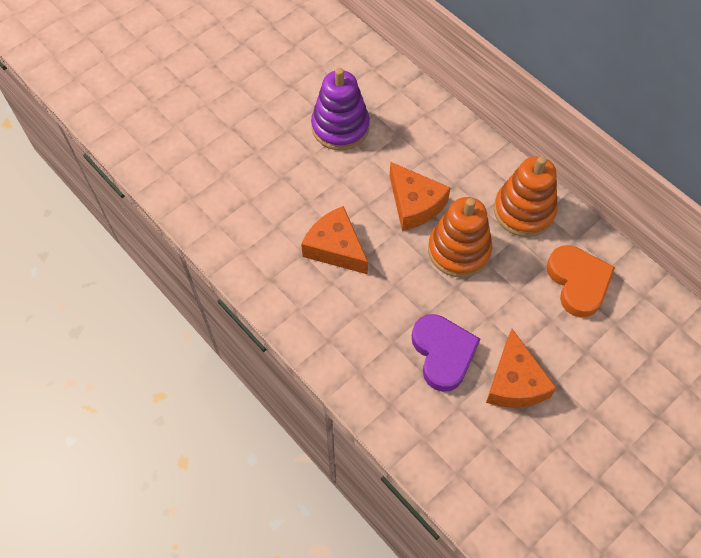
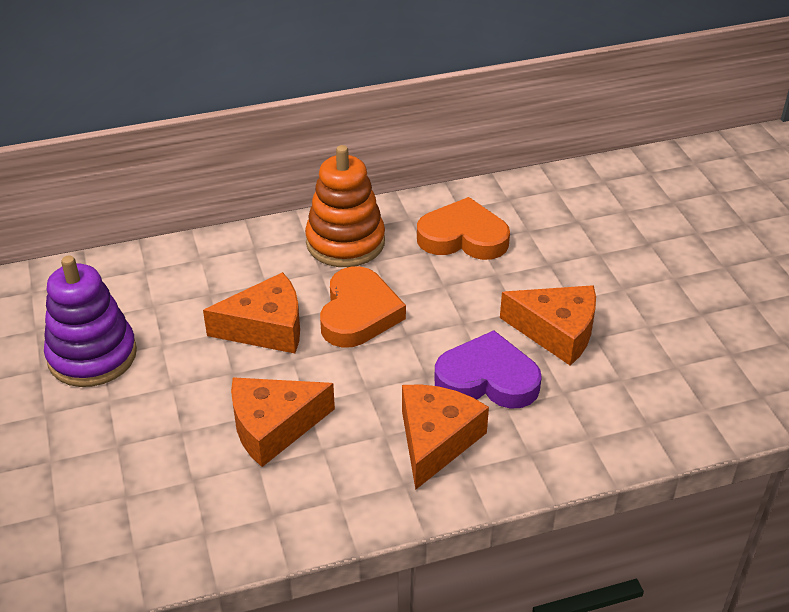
camera: 65 degrees left, 20 degrees down
orange stacking toy [428,197,492,277] -> orange heart [320,266,406,348]
none -> orange cheese [402,384,489,490]

